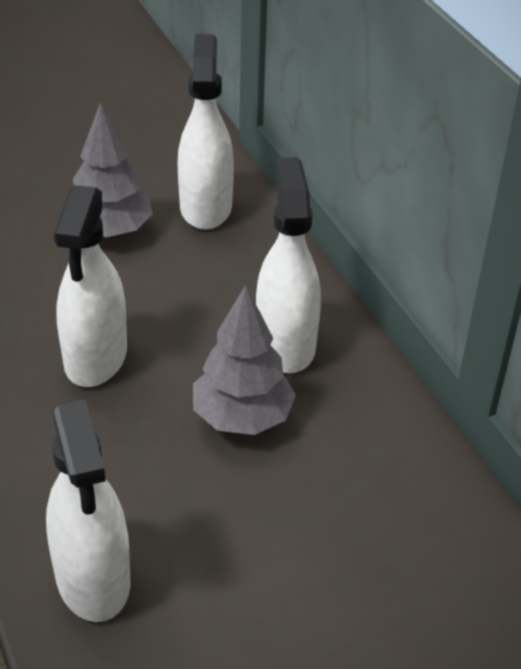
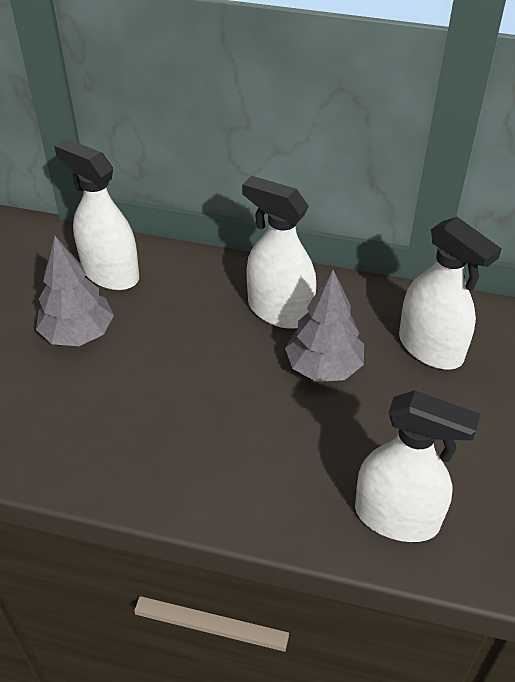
camera: 50 degrees left, 5 degrees up
white spray bottle [54,185,127,387] -> white spray bottle moved to [399,217,502,369]

